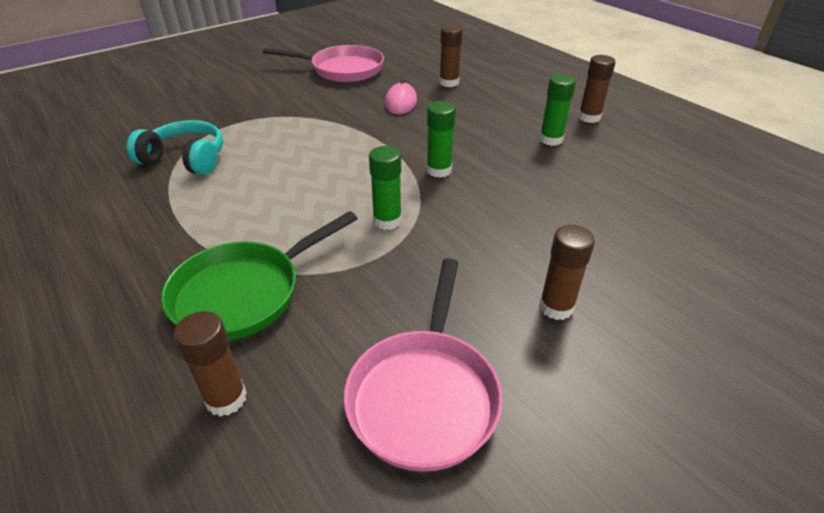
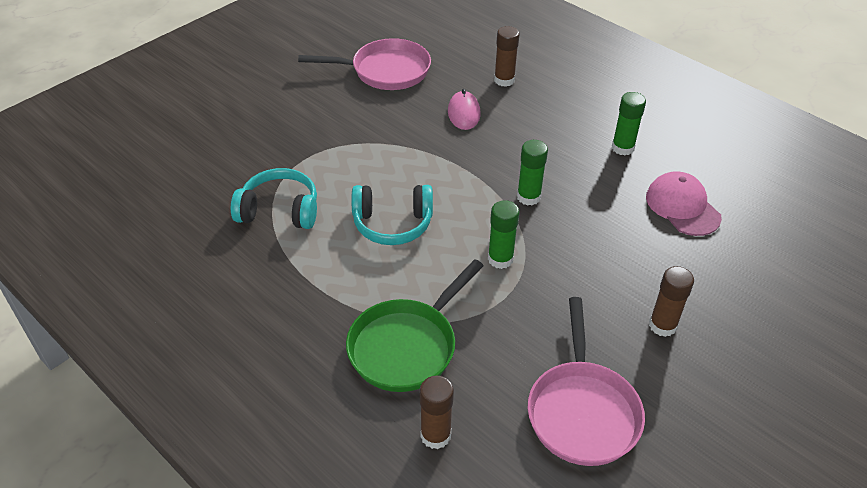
camera: 10 degrees left, 5 degrees up
brown glue stick [578,55,616,123] -> none
none -> turquoise headphones [351,185,433,245]
none -> pink cap [646,171,722,236]

